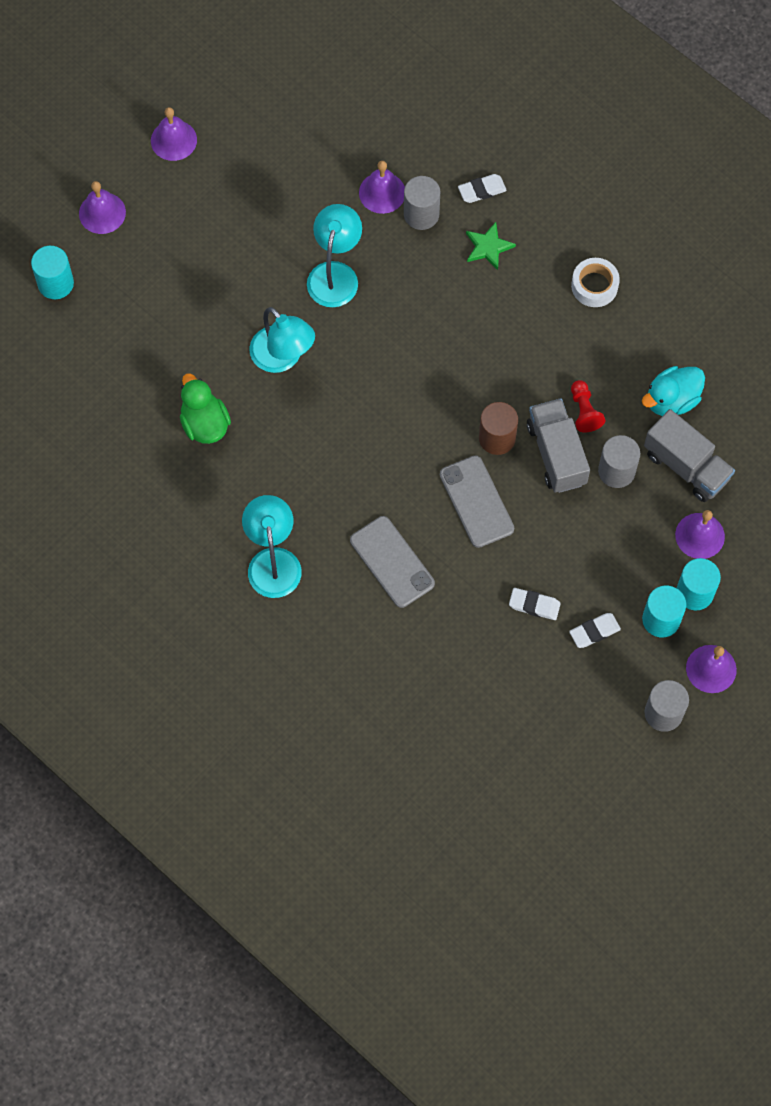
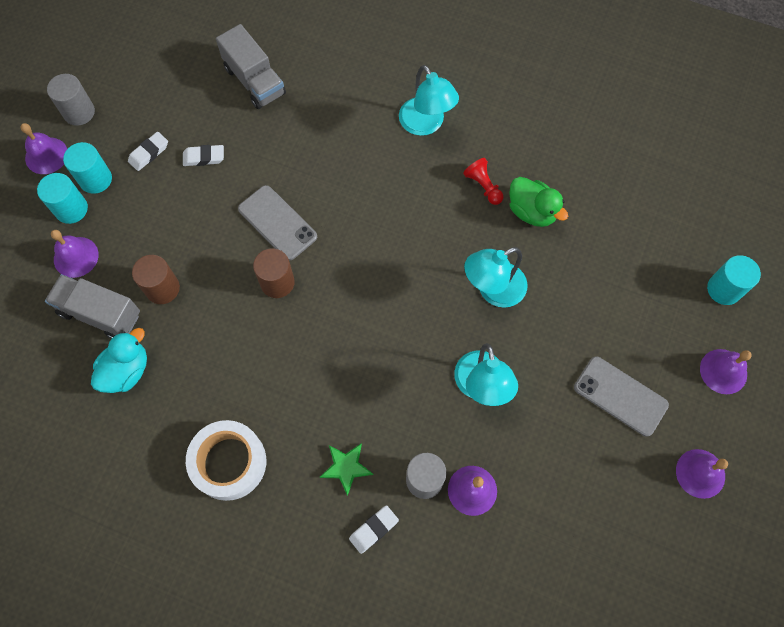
camera: 160 degrees right, 0 degrees up
turquoise lamp [250,307,315,373] -> turquoise lamp turned 60 degrees counterclockwise [464,247,528,308]
grey phone [350,516,435,608] -> grey phone moved to [574,356,669,437]
grey truck [527,398,590,493] -> grey truck moved to [216,24,286,109]
white tape [571,258,620,307] -> white tape [186,420,266,501], size x1.55
red pawn [571,380,605,433] -> red pawn moved to [463,158,503,205]
grey cylinder [598,435,640,488] -> brown cylinder [132,255,180,304]

